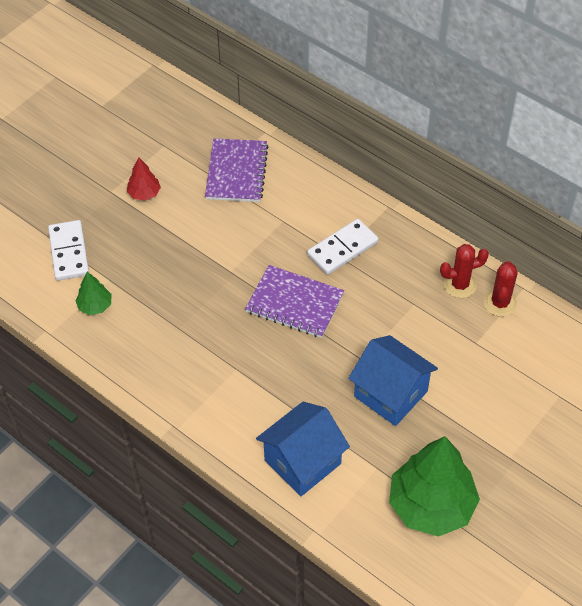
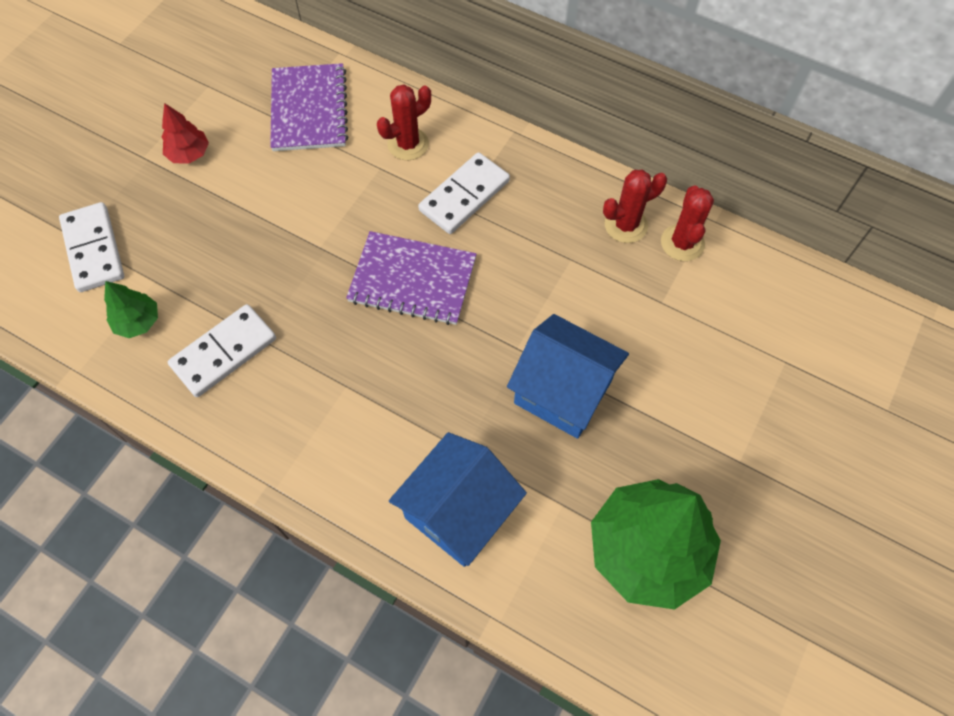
camera: 10 degrees left, 10 degrees up
none -> white domino [168,304,276,397]
none -> red cactus [377,85,431,160]

